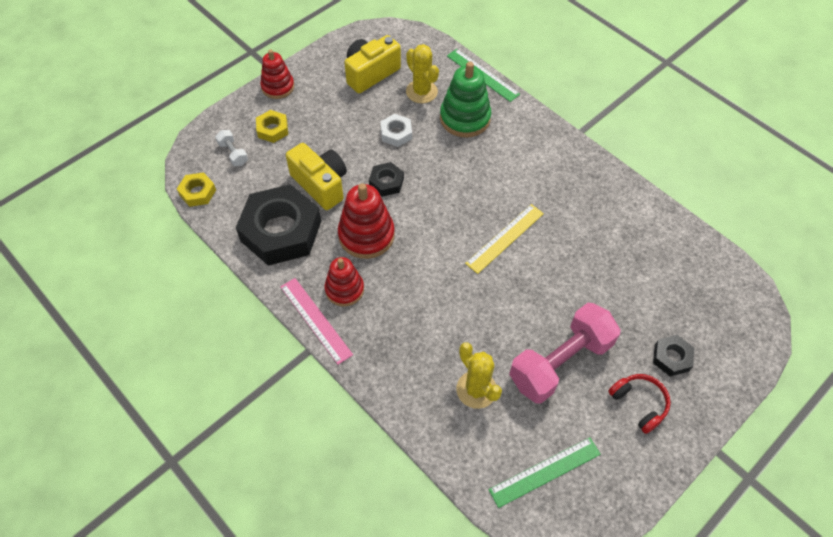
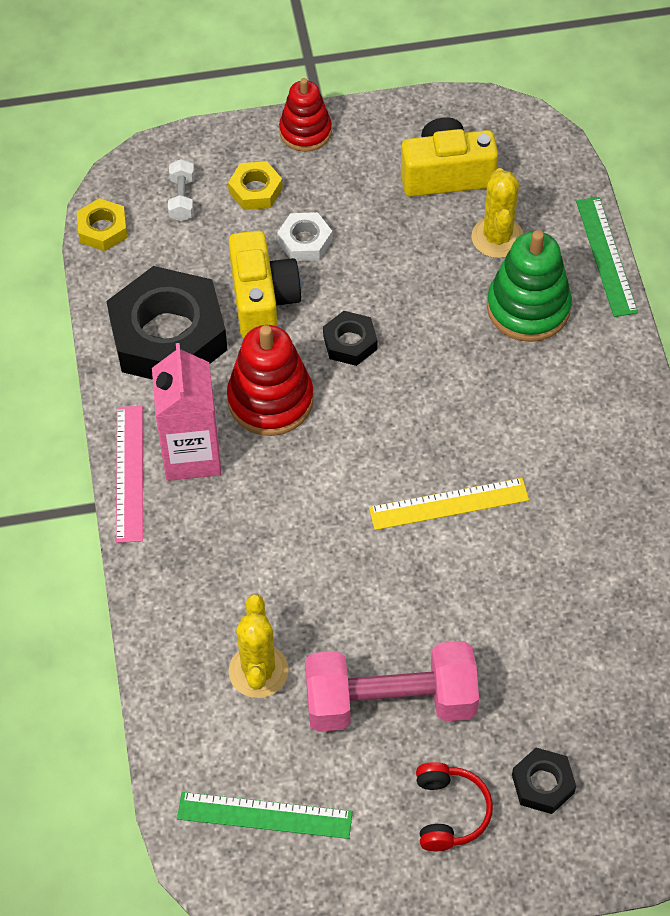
camera: 35 degrees right, 0 degrees up
red stacking toy [324,257,364,306] -> pink carton [152,343,221,481]
white nut [381,114,412,147] -> white nut moved to [277,212,333,261]

